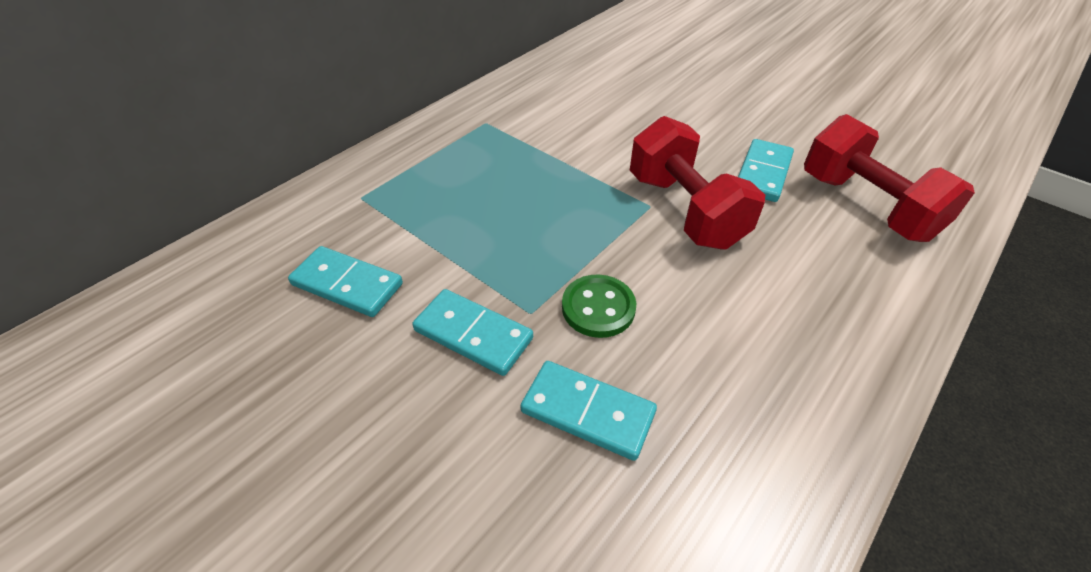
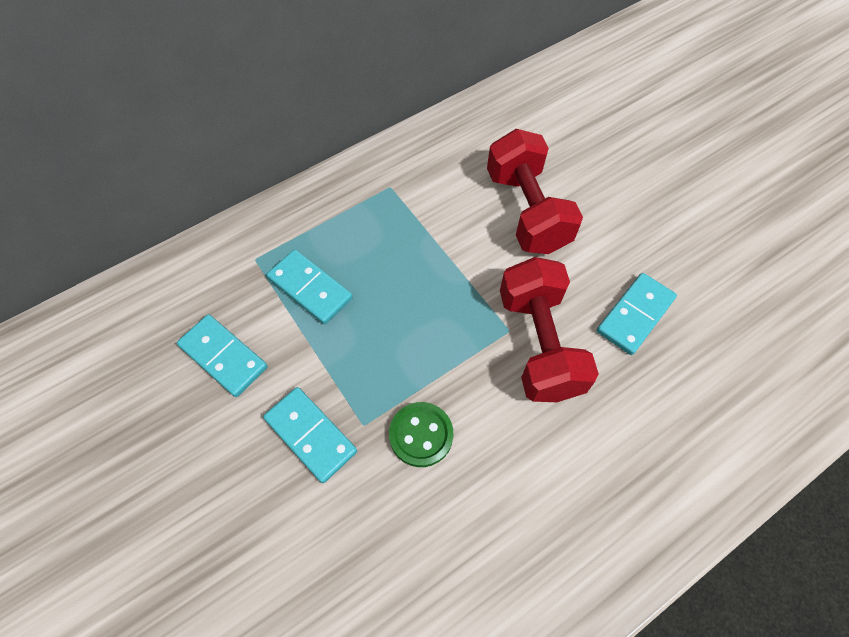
camera: 15 degrees right, 15 degrees up
turquoise domino [520,361,657,461] -> turquoise domino moved to [267,250,353,324]
red dumbbell [804,114,975,242] -> red dumbbell moved to [487,129,583,254]

